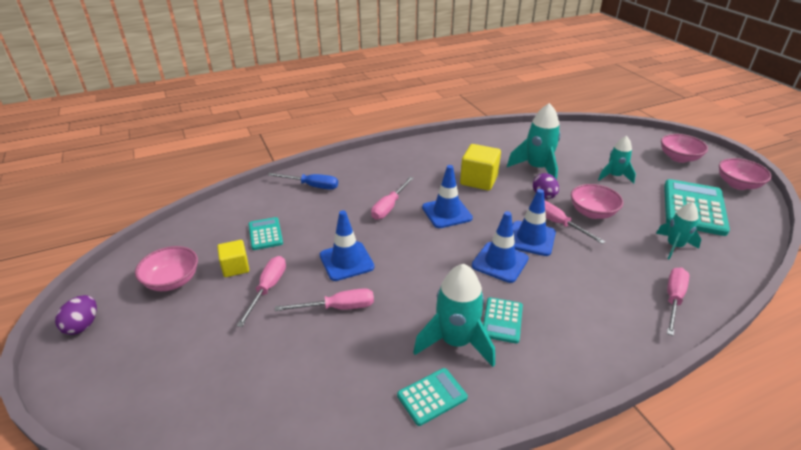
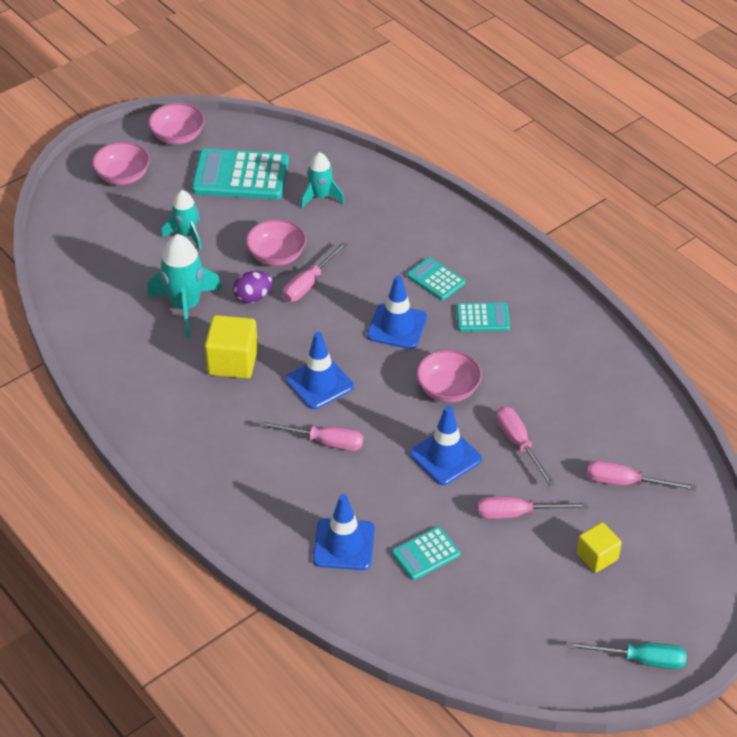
camera: 105 degrees left, 10 degrees up
purple egg [55,295,97,335] -> turquoise screwdriver [567,642,687,669]
pink bowl [135,246,198,291] -> pink bowl moved to [416,350,482,403]
yellow cube [217,240,249,277] -> yellow cube moved to [577,522,622,573]
blue screwdriver [268,173,338,189] -> none
turquoise calculator [397,368,468,426] -> turquoise calculator moved to [407,257,465,300]
turquoise rocket [413,264,495,367] -> none
blue traffic cone [512,189,556,256] -> blue traffic cone moved to [313,494,375,570]
pink screwdriver [667,267,689,336] -> pink screwdriver moved to [587,460,696,490]

